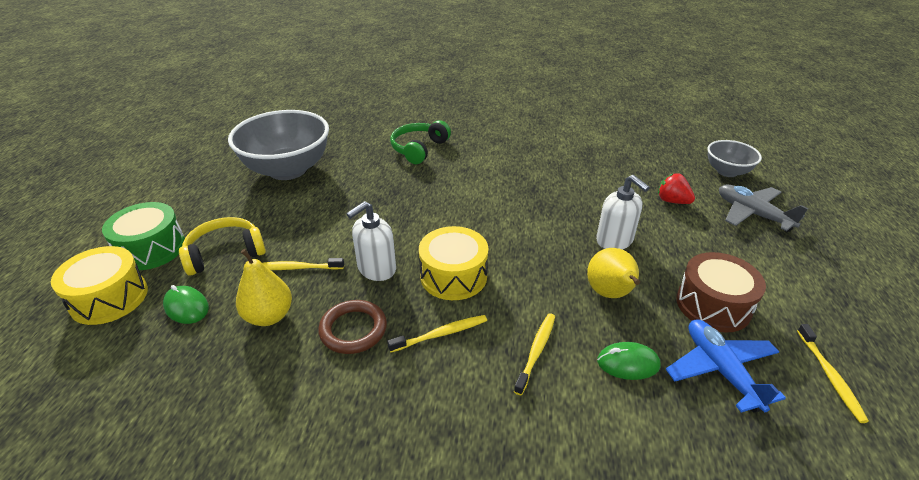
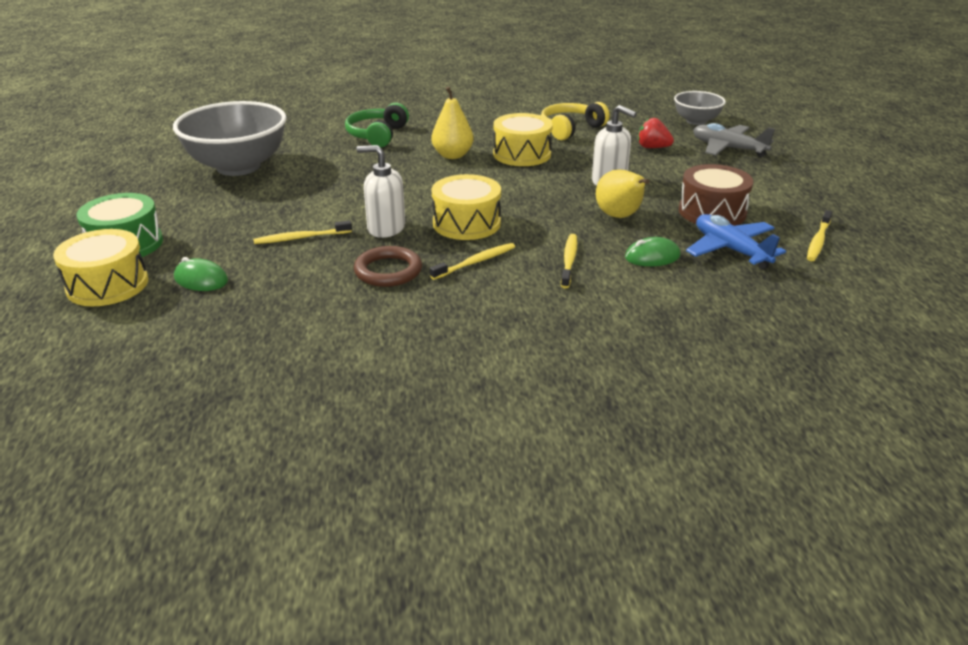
camera: 15 degrees left, 5 degrees down
yellow headphones [179,217,266,276] -> yellow headphones moved to [541,102,610,140]
yellow pear [236,249,292,326] -> yellow pear moved to [431,87,473,159]
white soap dispenser [347,201,396,281] -> white soap dispenser turned 75 degrees clockwise [356,145,405,238]
yellow toothbrush [797,324,869,423] -> yellow toothbrush turned 45 degrees clockwise [807,210,832,261]
none -> yellow drum [493,113,553,166]

